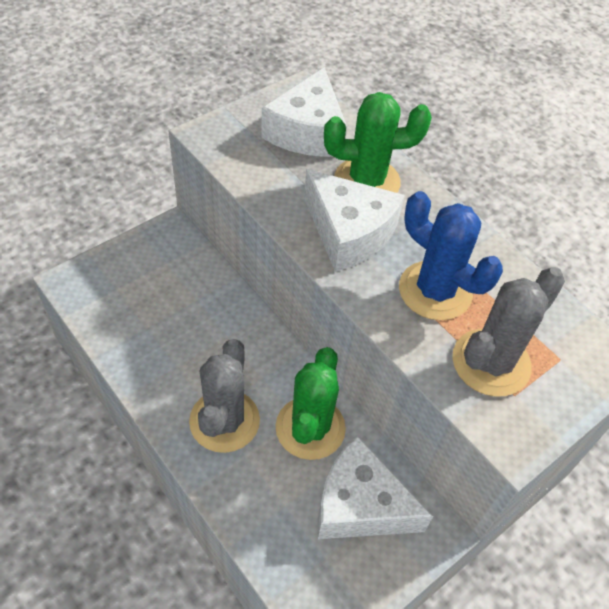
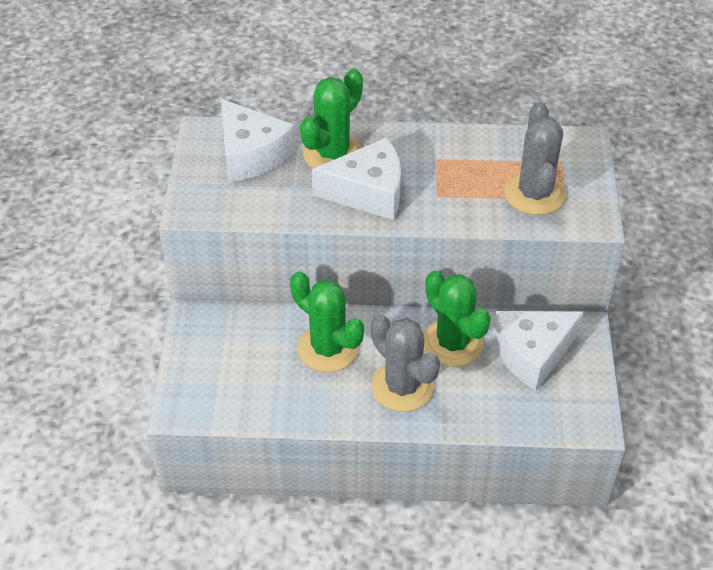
camera: 45 degrees left, 5 degrees down
blue cactus [399,191,503,320] -> none
none -> green cactus [290,271,364,372]

